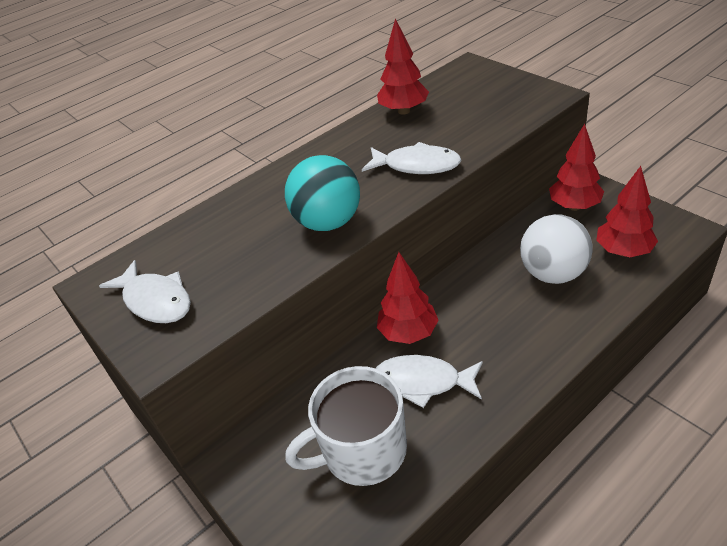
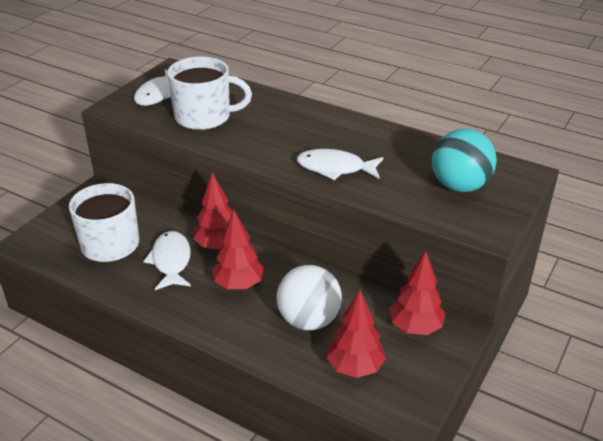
camera: 65 degrees right, 5 degrees down
turquoise ball [285,155,360,231] -> turquoise ball moved to [432,129,497,192]
white fish [362,142,462,174] -> white fish turned 105 degrees clockwise [297,149,383,180]
red tree [377,19,429,115] -> red tree moved to [212,210,265,289]
none -> white mug [167,57,252,130]

